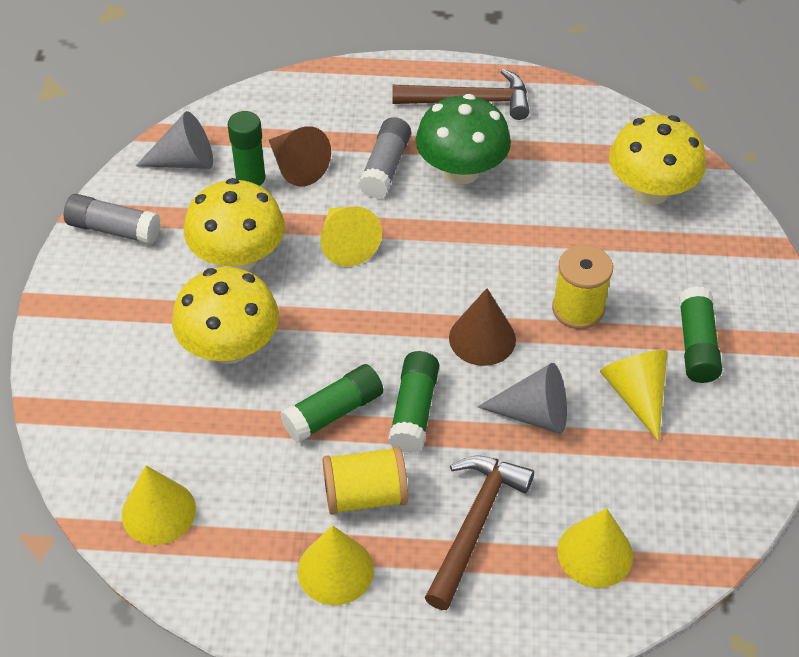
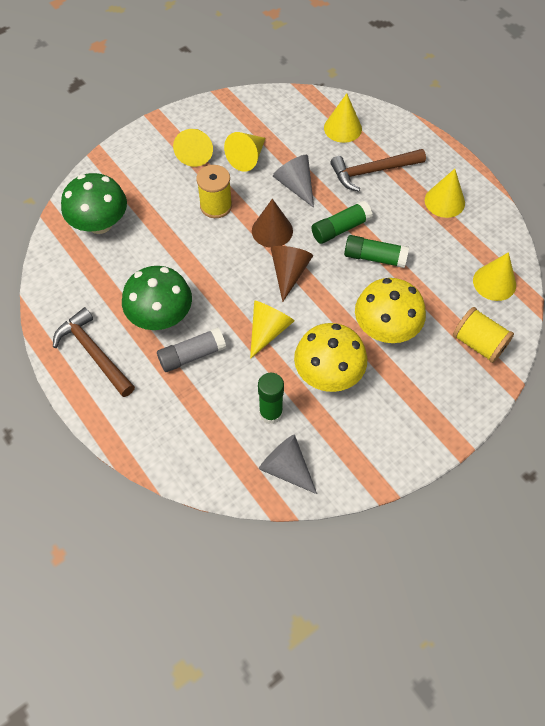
camera: 130 degrees left, 10 degrees up
grey glue stick [64,194,160,244] -> none
brown cone [269,126,331,187] -> brown cone moved to [271,246,313,302]
yellow spool [323,446,408,515] -> yellow spool moved to [453,307,514,363]
yellow mushroom [609,115,706,205] -> green mushroom [61,173,127,234]
green glue stick [679,286,722,383] -> yellow cone [173,129,213,167]

